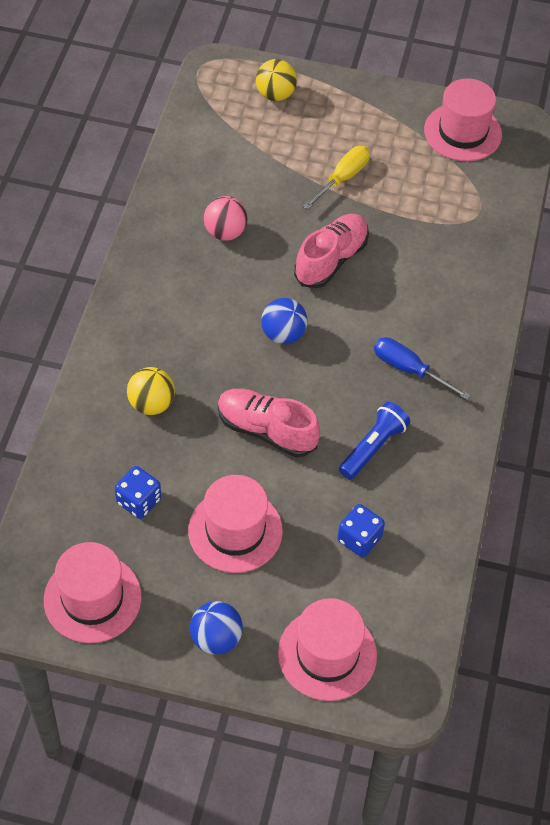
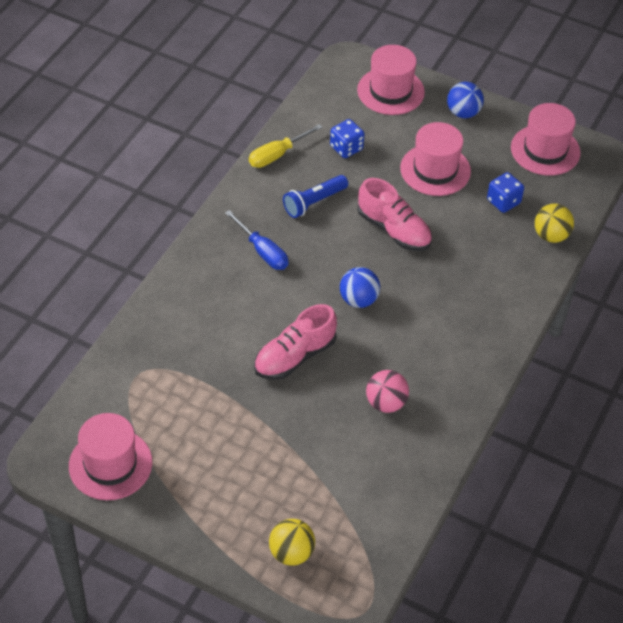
camera: 165 degrees left, 5 degrees down
yellow ball [127,367,175,415] -> yellow ball moved to [535,204,574,243]
yellow screwdriver [303,146,370,210] -> yellow screwdriver moved to [249,124,323,168]

